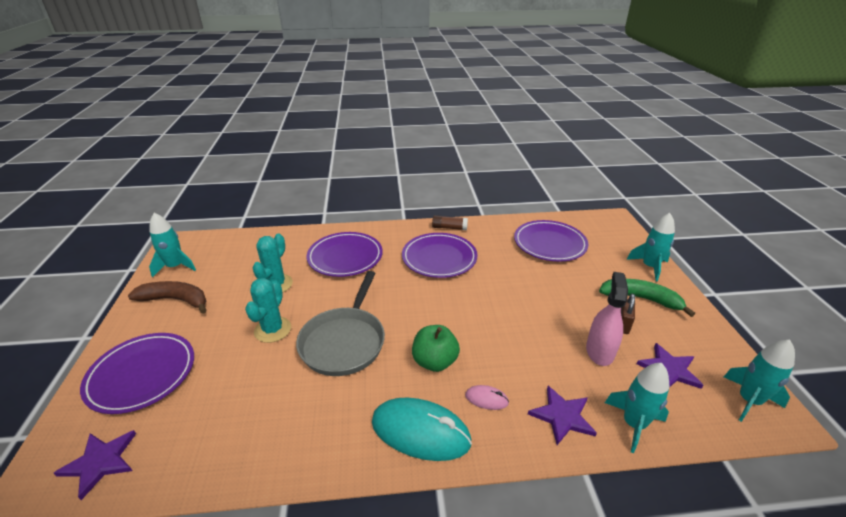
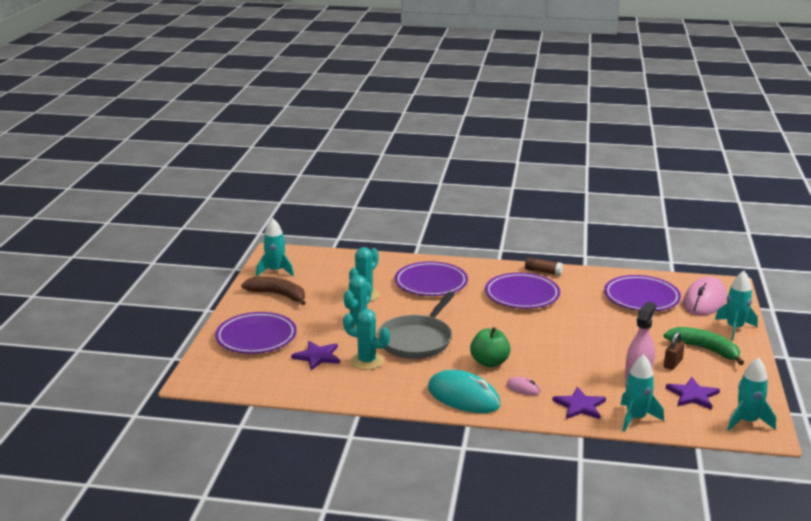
camera: 15 degrees right, 10 degrees down
purple star [54,430,136,500] -> purple star moved to [291,341,340,370]
none -> turquoise cactus [343,309,390,370]
none -> pink mouse [683,277,727,316]

